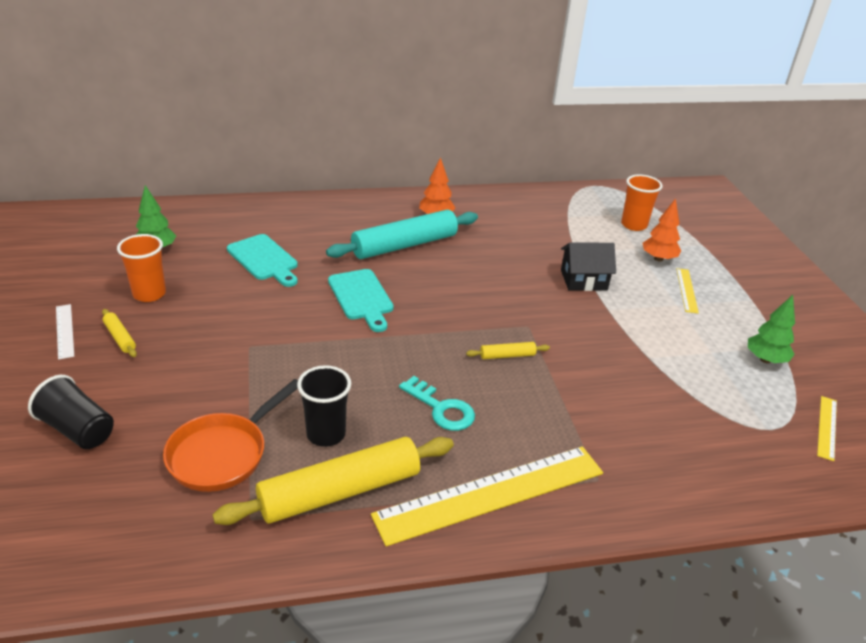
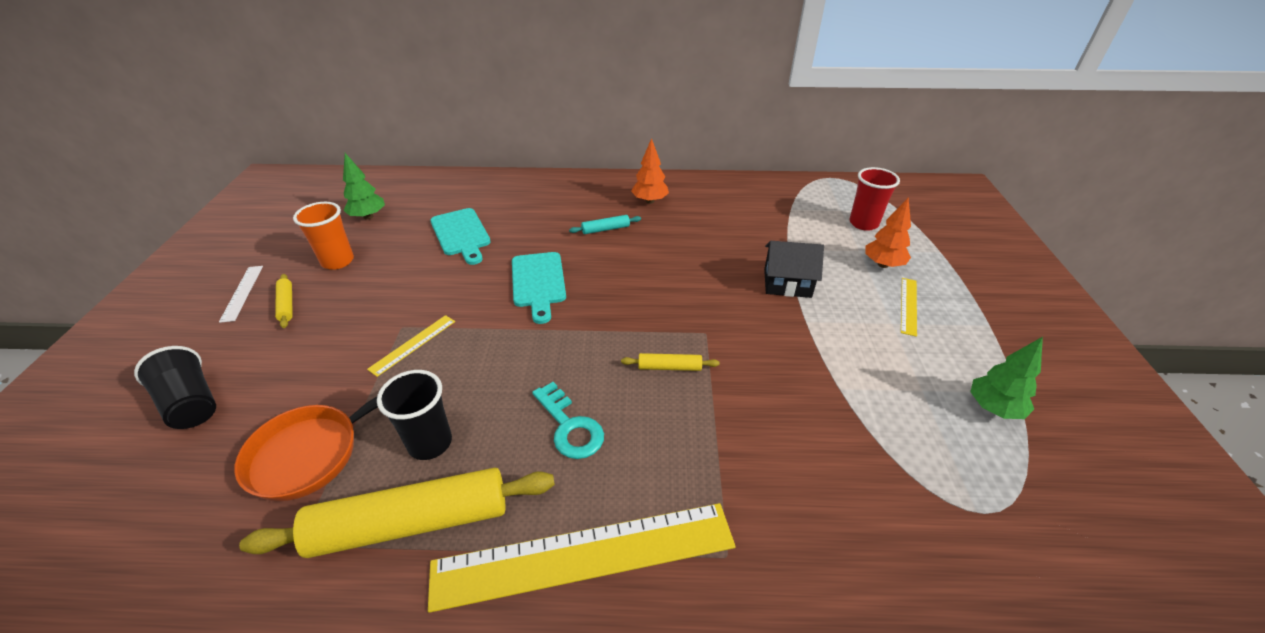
camera: 15 degrees right, 5 degrees up
turquoise rolling pin [326,210,478,259] -> turquoise rolling pin [569,215,641,234], size x0.43
orange cup [621,174,663,231] -> red cup [850,167,900,231]
yellow ruler [817,396,837,461] -> yellow ruler moved to [367,315,455,377]

